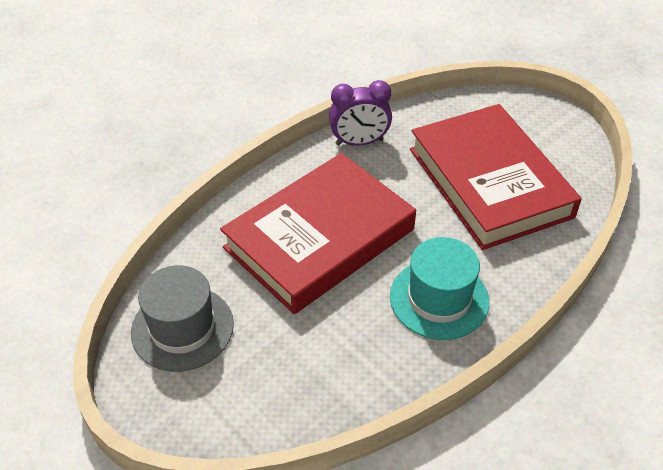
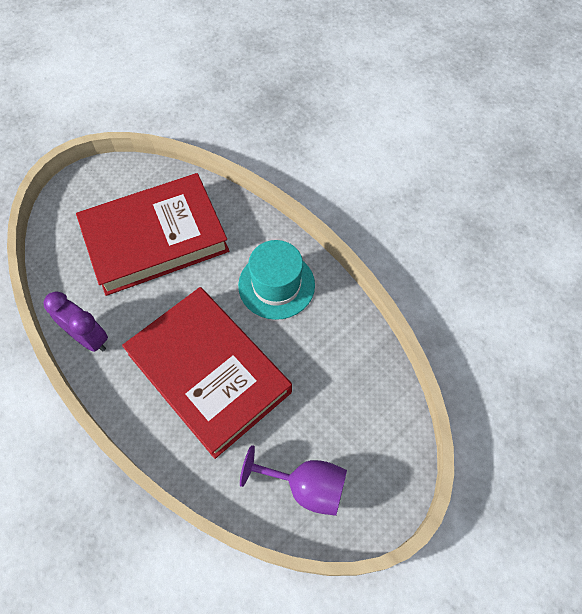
camera: 90 degrees left, 15 degrees up
grey hat [131,265,234,372] -> purple goblet [240,445,347,516]
purple clock [329,80,392,146] -> purple clock turned 45 degrees counterclockwise [43,291,108,352]

